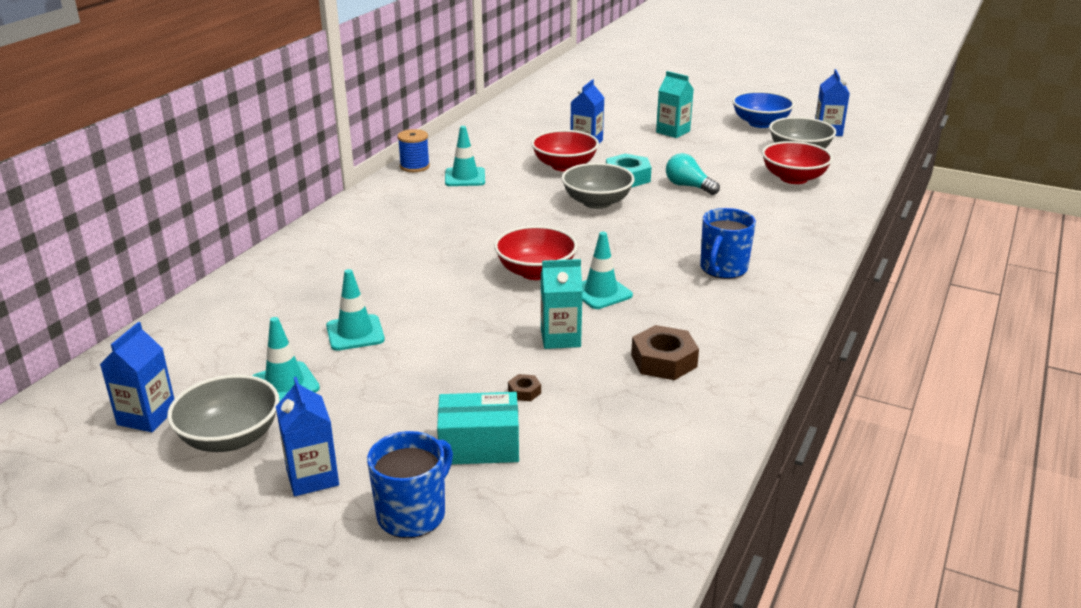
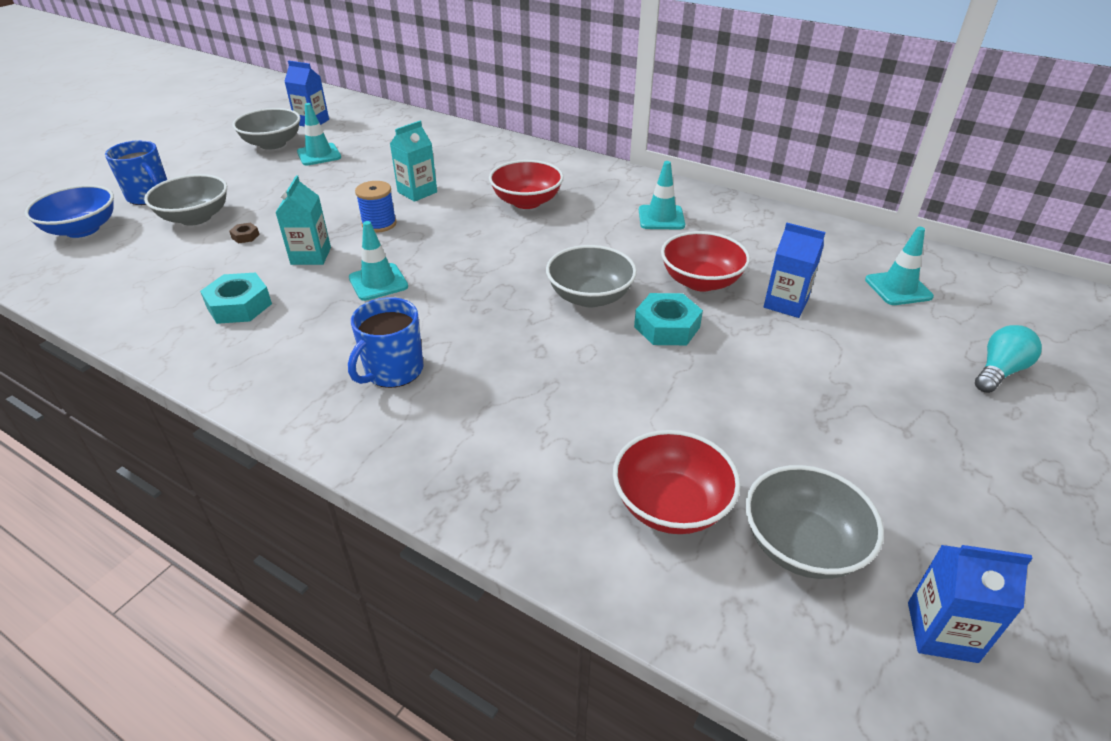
camera: 95 degrees right, 10 degrees up
blue carton [276,377,339,496] -> none
turquoise traffic cone [326,269,385,351] -> turquoise traffic cone moved to [865,227,934,305]
blue spool [397,129,430,172] -> blue spool moved to [355,181,397,233]
turquoise box [437,392,519,465] -> grey bowl [144,174,227,226]
red bowl [494,226,578,280] -> red bowl moved to [489,160,564,209]
brown nut [631,325,699,380] -> turquoise nut [200,272,272,324]
turquoise carton [656,71,694,138] -> turquoise carton moved to [390,121,437,202]
turquoise light bulb [666,153,720,195] -> turquoise light bulb moved to [975,325,1042,393]
blue mug [700,208,756,279] -> blue mug turned 90 degrees counterclockwise [348,297,424,388]
blue bowl [732,91,795,128] -> blue bowl moved to [25,185,114,238]

